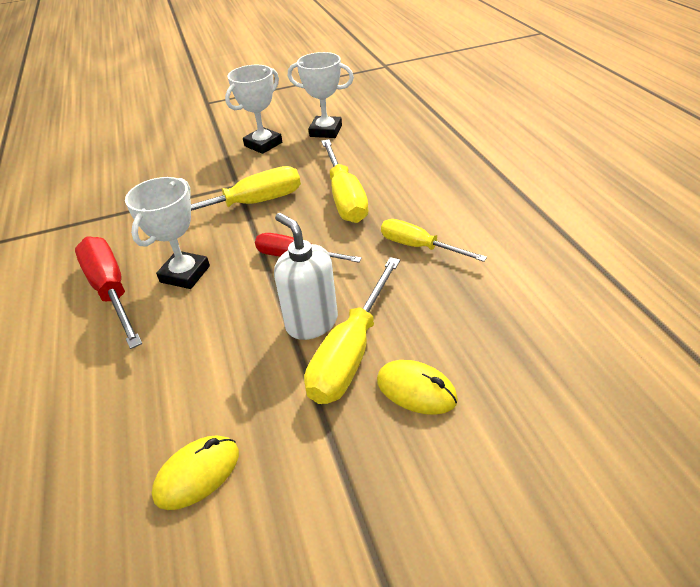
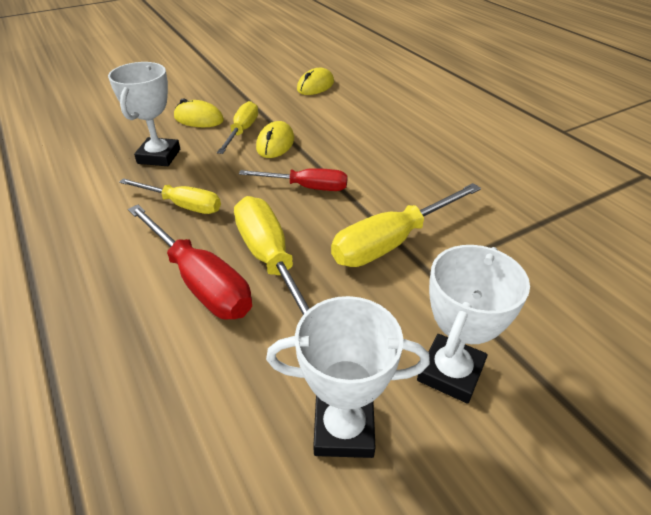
camera: 165 degrees right, 0 degrees up
red screwdriver [75,237,142,349] -> red screwdriver moved to [128,205,252,319]
white trophy [125,177,210,289] -> white trophy moved to [108,62,180,166]
white soap dispenser [274,213,338,340] -> yellow mouse [256,121,294,158]
yellow screwdriver [304,257,400,404] -> yellow screwdriver [217,101,258,154], size x0.66

